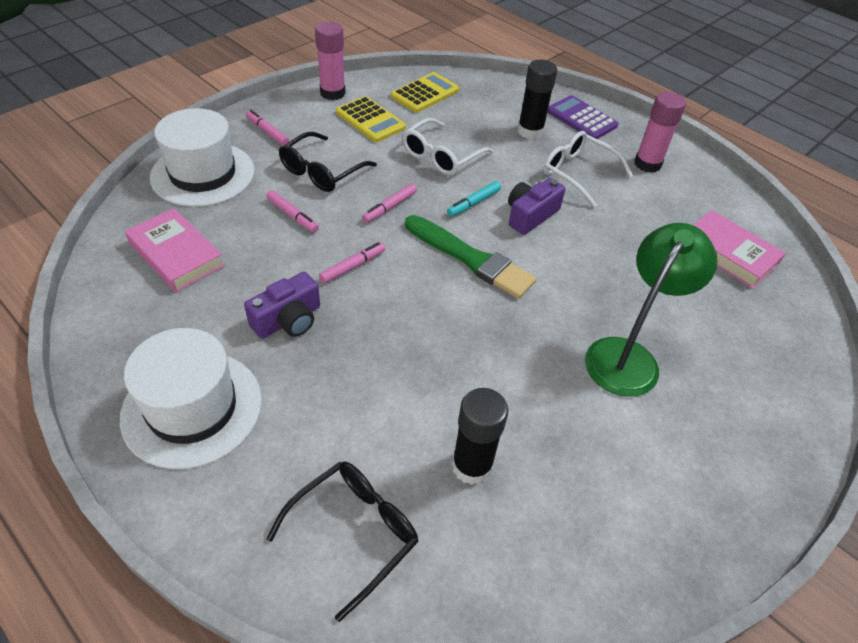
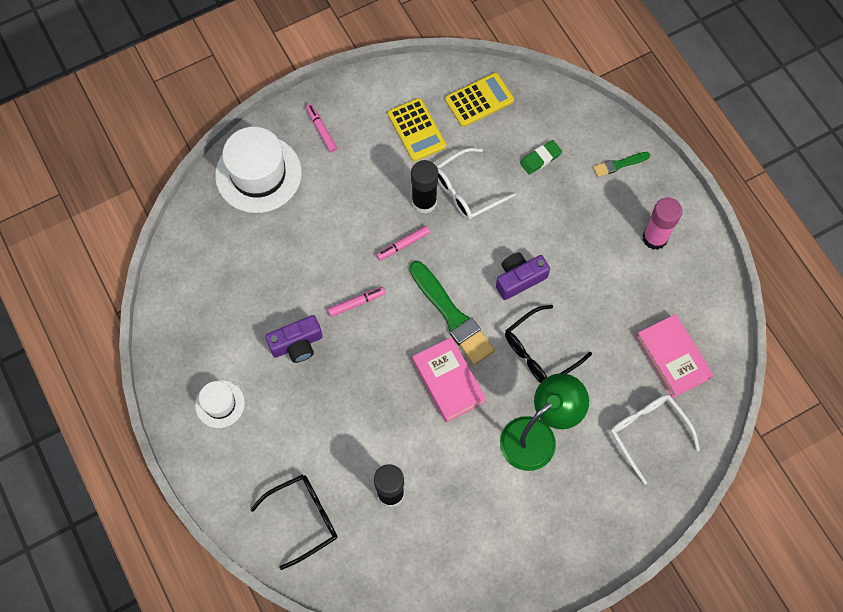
camera: 20 degrees right, 20 degrees up
white hat [120,328,262,469] -> white hat [195,380,245,428], size x0.53
pink book [125,208,225,292] -> pink book moved to [412,337,486,422]
pink marker [266,190,319,233] -> none
black glasses [279,132,377,192] -> black glasses moved to [505,305,592,383]
pink glue stick [315,21,346,100] -> none
turquoise marker [447,181,501,217] -> none
black glue stick [517,60,557,139] -> black glue stick moved to [411,160,438,214]
white glasses [543,131,633,207] -> white glasses moved to [611,395,700,485]
purple calculator [547,95,618,139] -> green brush [593,152,650,177]
none -> green eraser [520,140,562,175]

